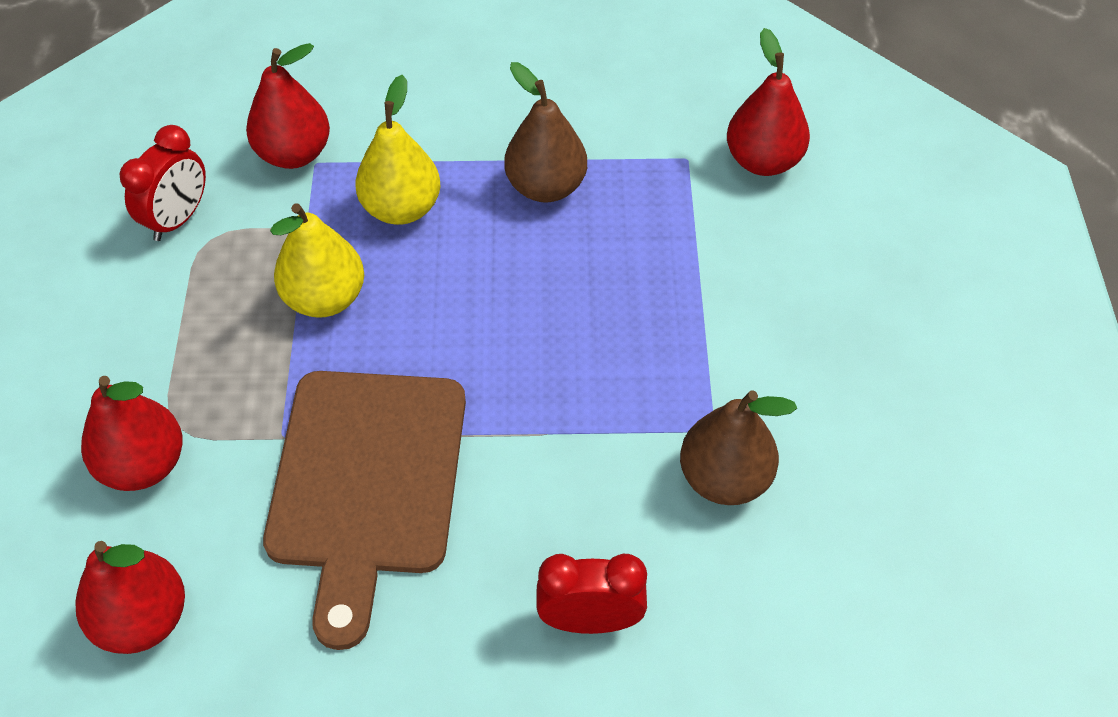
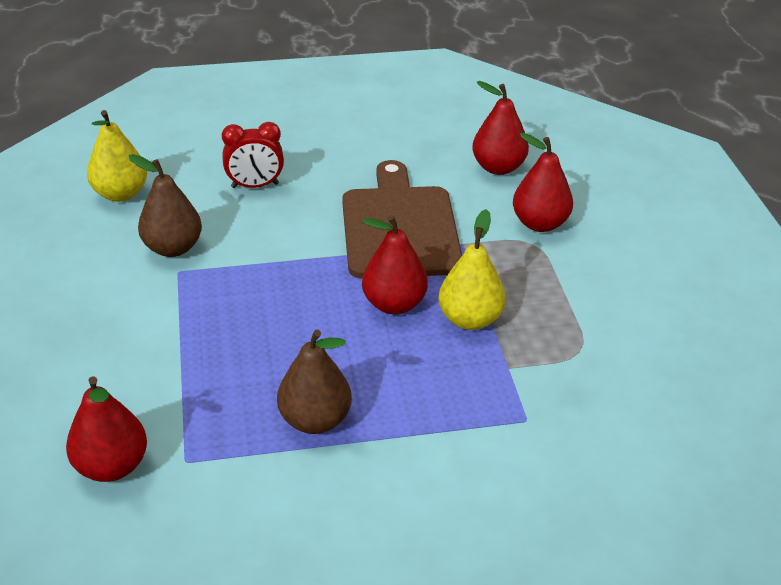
camera: 170 degrees right, 15 degrees down
red clock [120,125,206,241] -> none
red pear [246,43,330,169] -> red pear moved to [362,215,428,314]
yellow pear [355,75,441,225] -> yellow pear moved to [87,110,147,202]

